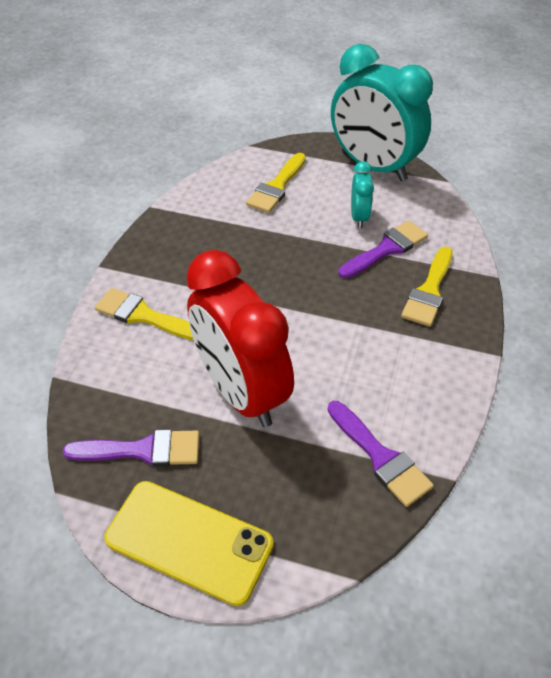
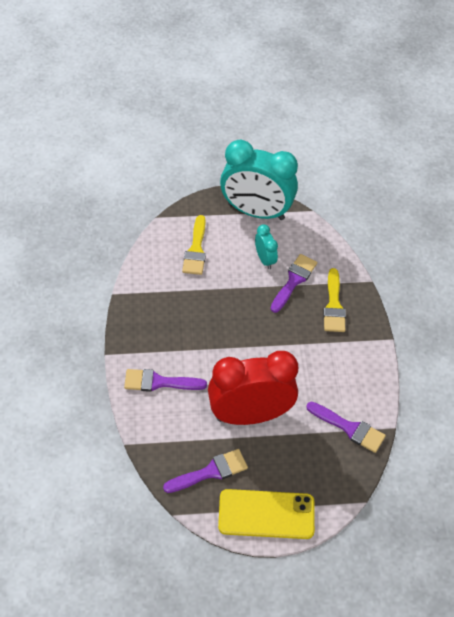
camera: 25 degrees left, 5 degrees up
yellow brush [95,288,193,340] -> purple brush [124,369,207,392]
red clock [187,250,294,427] -> red clock turned 135 degrees clockwise [208,351,298,425]

